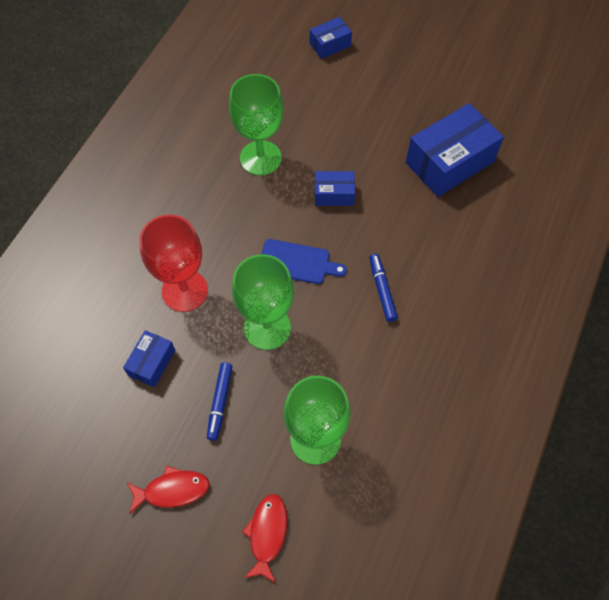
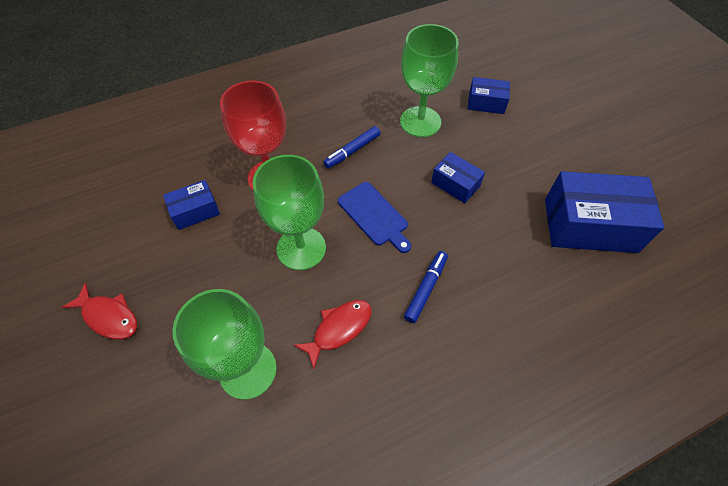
camera: 40 degrees right, 5 degrees down
blue marker [207,362,233,441] -> blue marker moved to [323,126,381,169]
red fish [242,494,287,583] -> red fish moved to [294,300,372,369]
blue box [310,17,352,59] -> blue box moved to [468,77,510,114]

